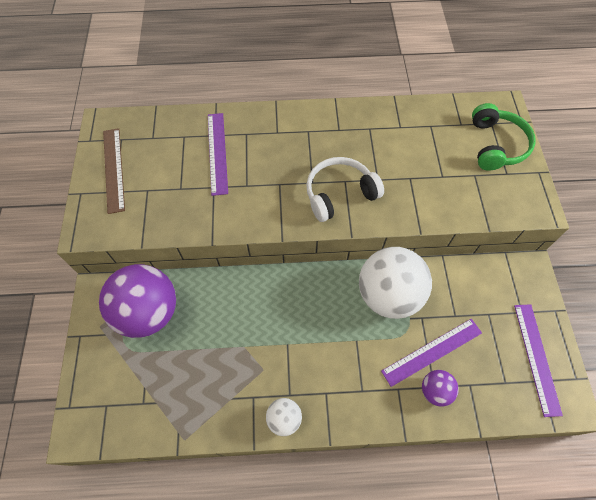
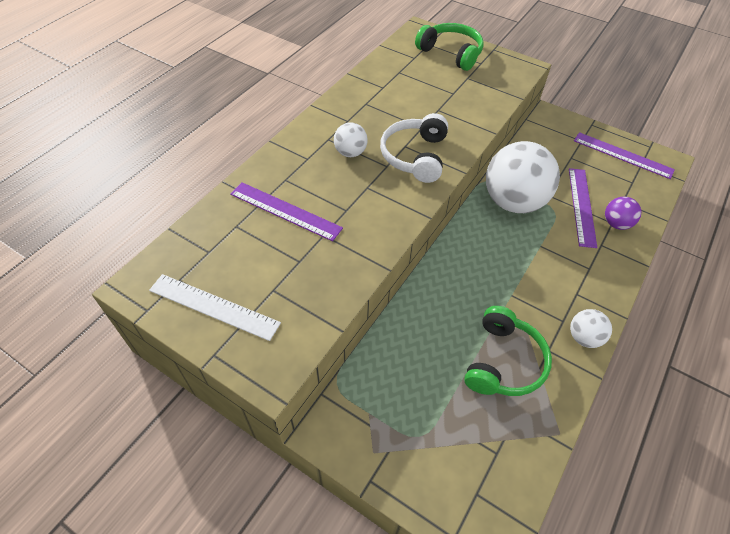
camera: 55 degrees left, 10 degrees down
purple ball [99,264,176,338] -> none
brown ruler [103,128,125,214] -> white ruler [149,274,281,341]
none -> white ball [334,123,368,157]
none -> green headphones [464,306,552,396]

